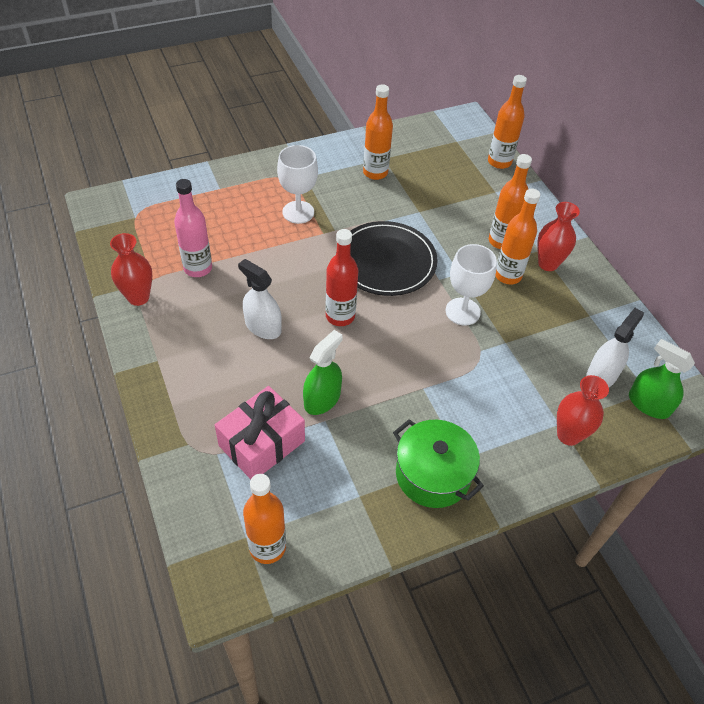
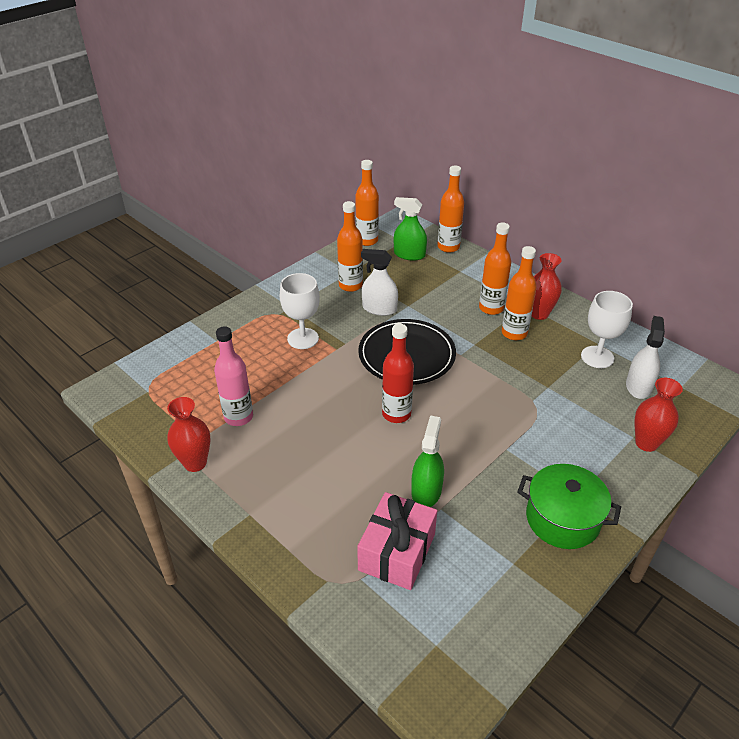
camera: 20 degrees left, 10 degrees down
white spray bottle [238,259,282,339] -> white spray bottle moved to [361,249,398,316]
orange bottle [243,474,286,564] -> orange bottle moved to [355,160,379,246]
white goblet [446,244,497,326] -> white goblet moved to [581,291,633,368]
green spray bottle [629,339,695,419] -> green spray bottle moved to [394,197,427,261]

